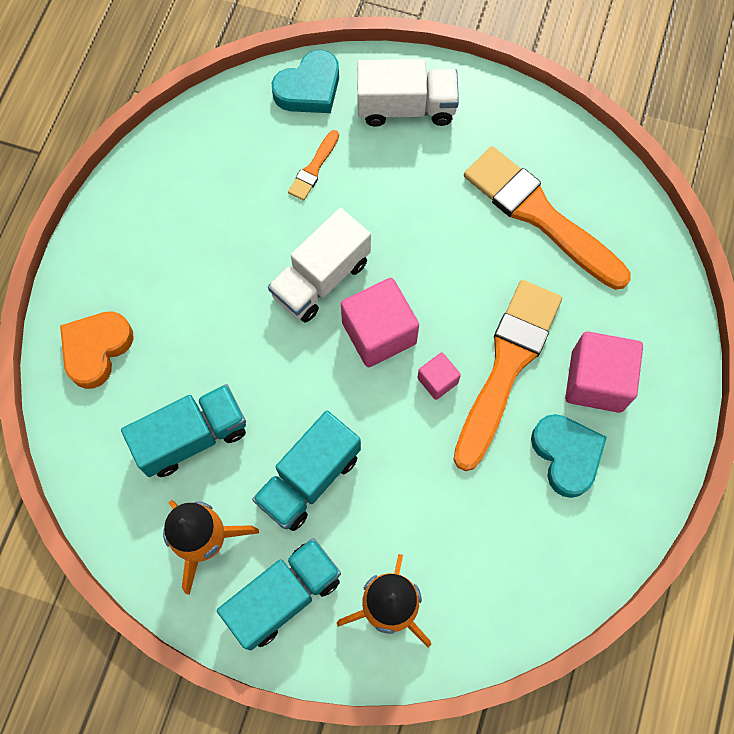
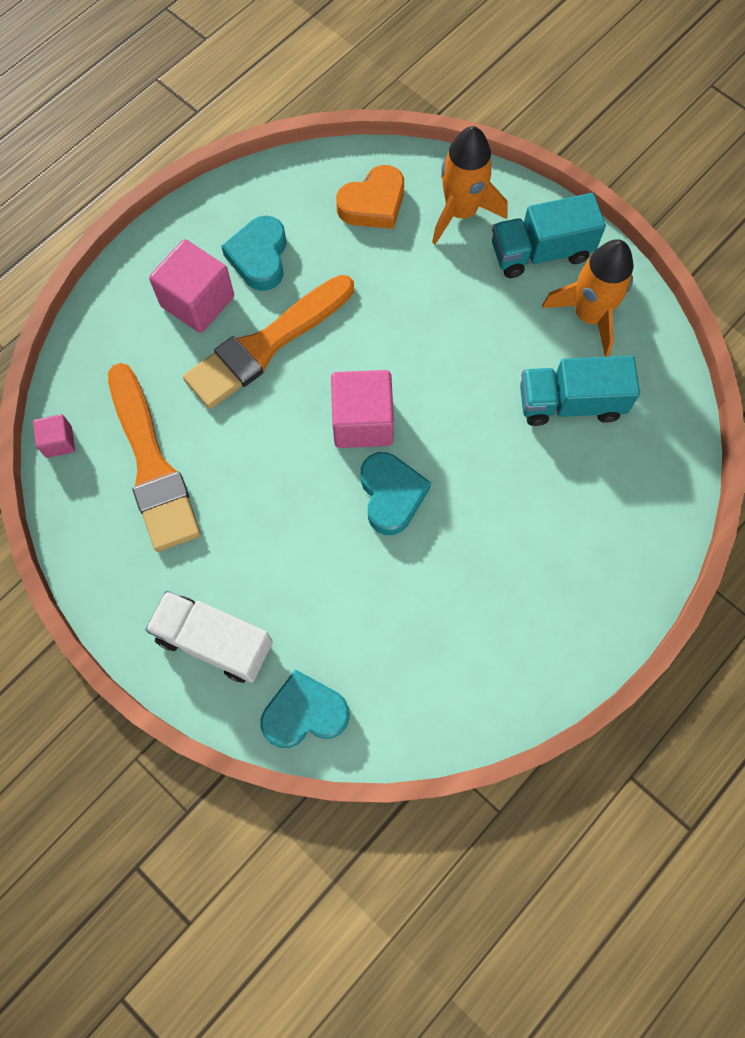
camera: 155 degrees left, 0 degrees up
orange heart [60,311,133,389] -> orange heart moved to [336,165,404,229]
turquoise truck [252,411,361,531] -> none
white truck [268,208,371,322] -> turquoise heart [360,452,431,535]
orange brush [288,130,339,201] -> none
pink cube [417,352,461,400] -> pink cube moved to [33,414,75,458]

